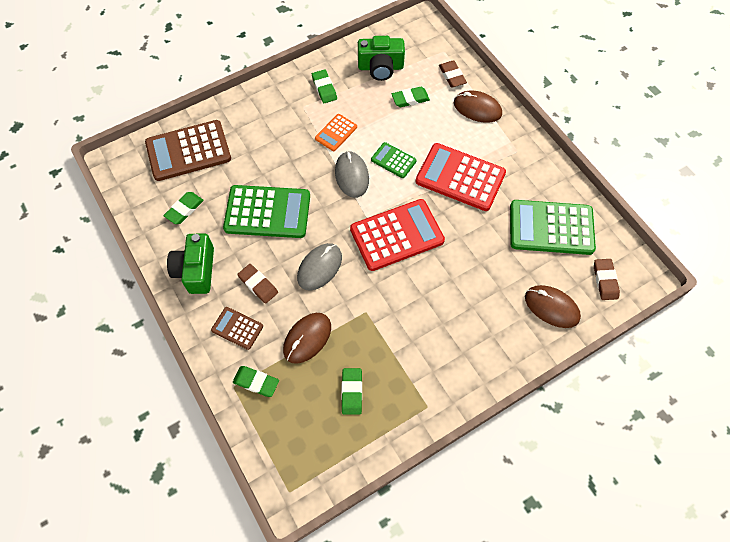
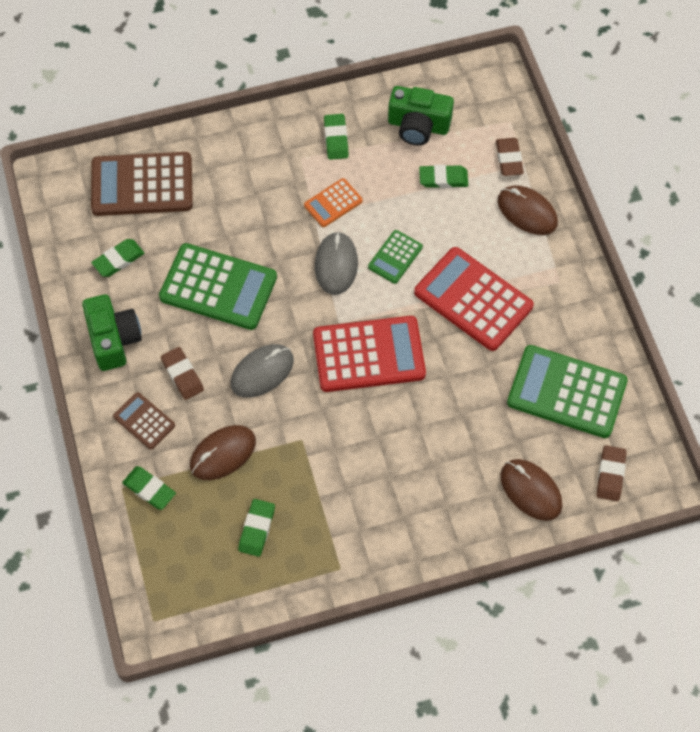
camera: 15 degrees right, 0 degrees up
green camera [167,233,214,294] -> green camera turned 150 degrees clockwise [82,294,142,371]
green calculator [371,142,417,178] -> green calculator turned 105 degrees counterclockwise [368,230,423,284]

